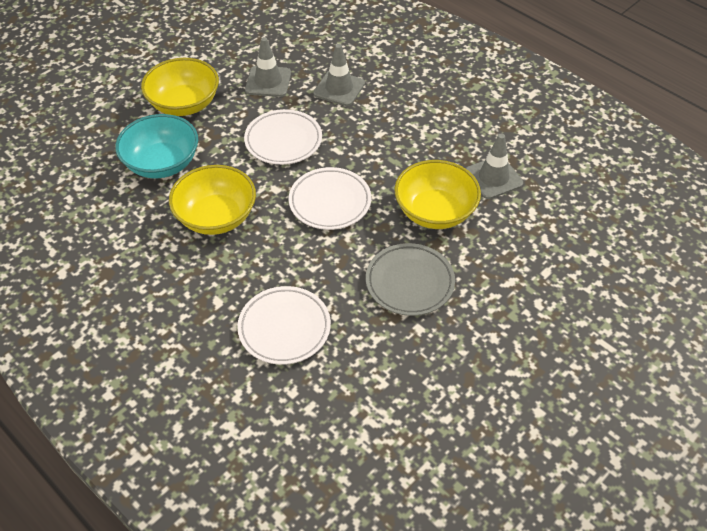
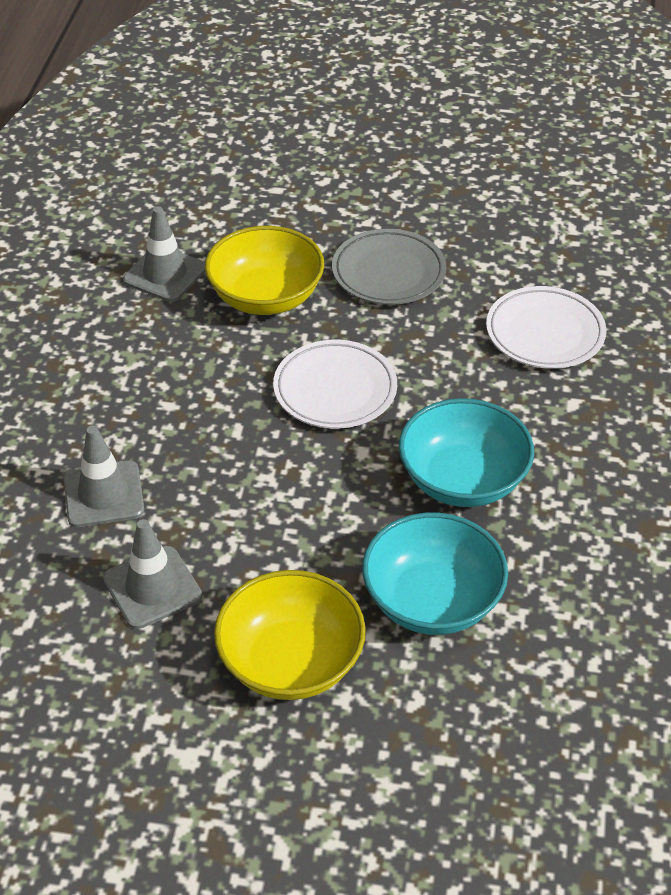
camera: 125 degrees left, 5 degrees down
yellow bowl [169,165,256,235] -> turquoise bowl [399,398,534,507]
white plate [244,109,322,165] -> none

